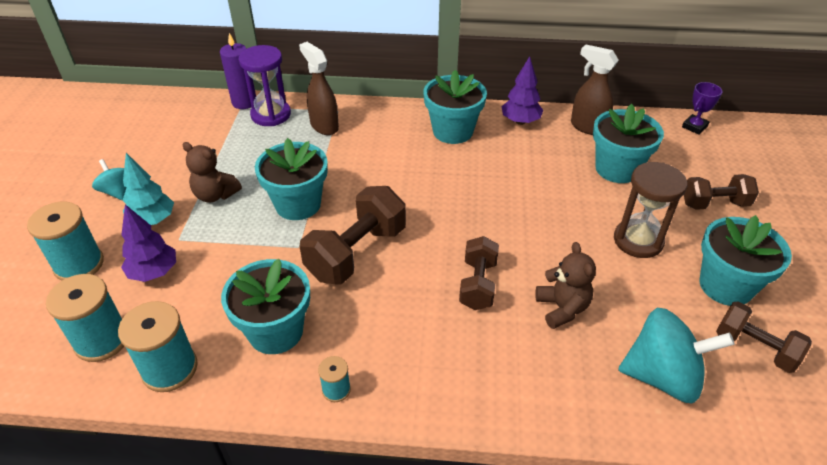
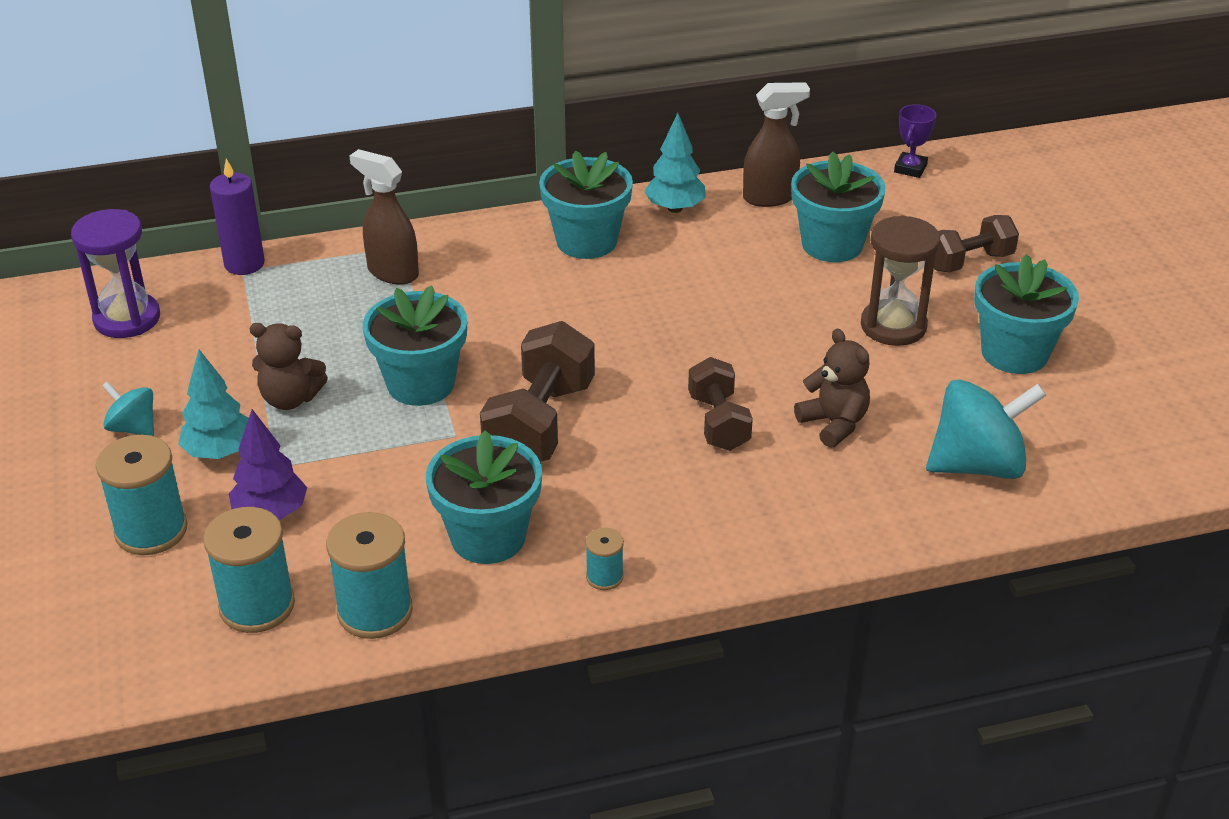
camera: 20 degrees left, 5 degrees down
purple hourglass [239,45,291,126] -> purple hourglass moved to [71,209,160,338]
purple tree [501,56,543,125] -> turquoise tree [644,113,706,213]
brown spray bottle [571,44,619,135] -> brown spray bottle turned 150 degrees clockwise [743,82,810,207]
brown dumbbell [716,301,812,373] -> none

